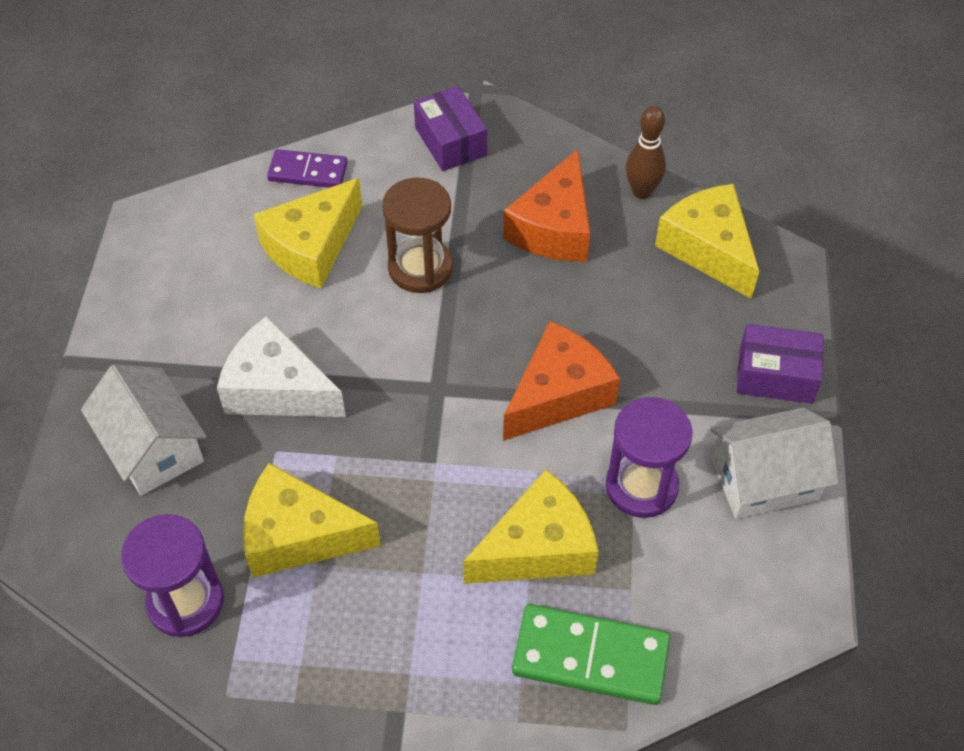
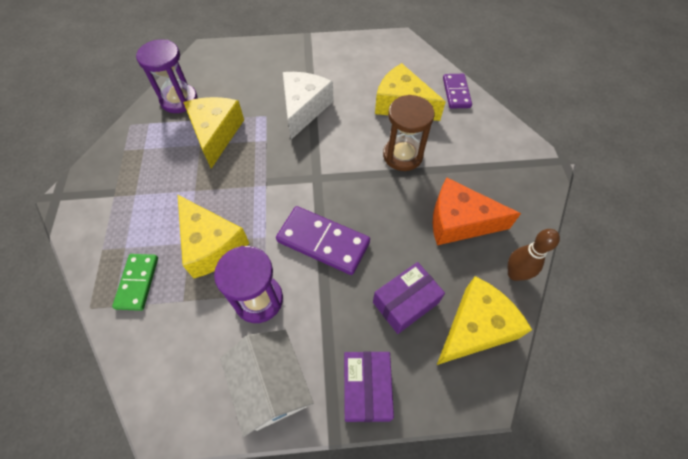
camera: 80 degrees right, 5 degrees up
white house [81,364,207,496] -> none
purple box [414,86,487,171] -> purple box moved to [373,262,445,334]
orange cheese [503,321,620,441] -> purple domino [276,206,370,275]
green domino [512,604,670,705] -> green domino [112,254,158,311], size x0.64

